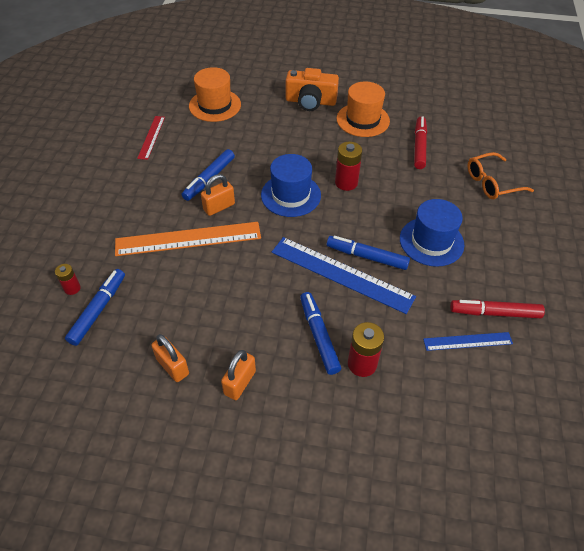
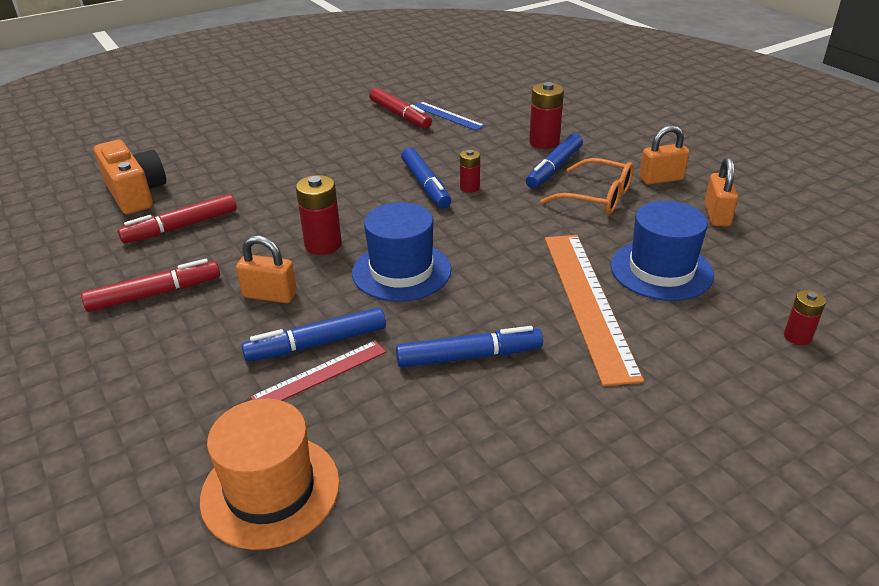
camera: 130 degrees left, 15 degrees down
blue marker [65,269,125,346] -> blue marker moved to [241,307,386,362]
orange ruler [115,222,261,256] -> orange ruler turned 45 degrees clockwise [545,235,644,386]
red ruler [137,116,165,160] -> red ruler moved to [250,341,386,401]
orange padlock [201,174,235,216] -> orange padlock moved to [236,235,297,303]
blue ruler [272,237,416,314] -> red battery [460,150,480,193]
orange camera [286,68,339,111] -> orange camera moved to [94,140,166,214]
orange hat [337,81,390,137] -> red marker [81,259,220,312]
blue hat [400,199,465,267] -> blue hat moved to [611,201,714,301]
orange glasses [468,152,534,199] -> orange glasses moved to [540,158,634,214]

